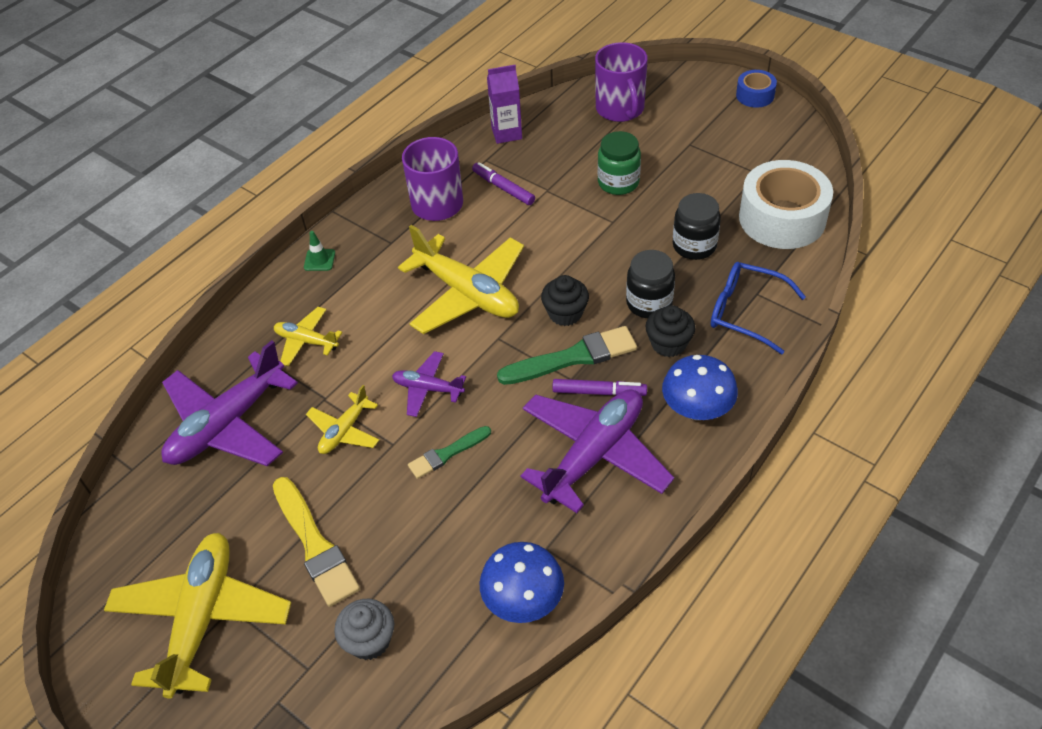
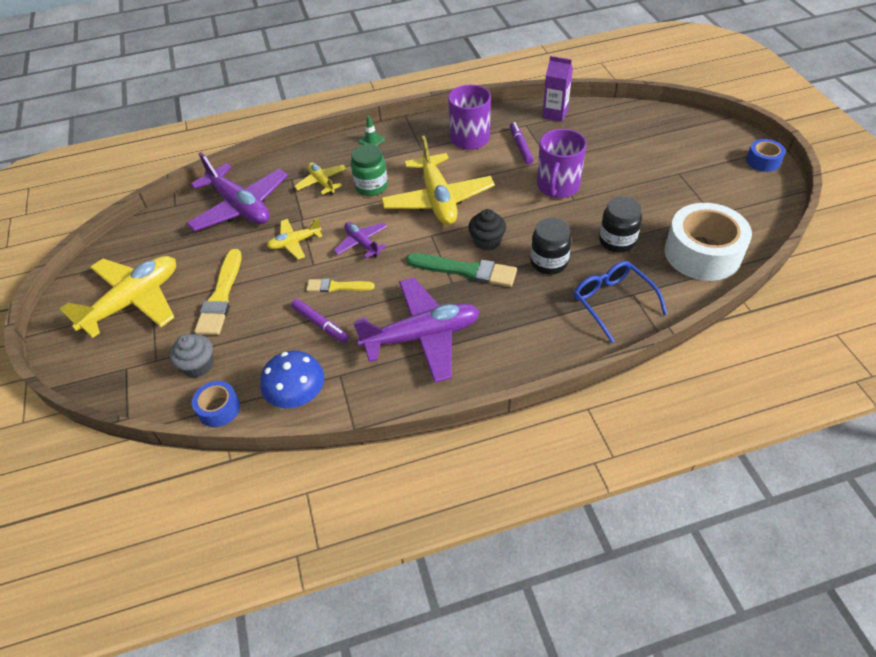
camera: 35 degrees right, 0 degrees up
purple plane [161,340,298,466] -> purple plane turned 120 degrees counterclockwise [186,152,288,231]
green brush [408,426,491,479] -> yellow brush [306,278,375,292]
purple marker [552,379,647,396] -> purple marker moved to [291,299,349,343]
purple mug [595,42,648,122] -> purple mug moved to [537,129,587,198]
green jar [598,131,641,195] -> green jar moved to [351,144,388,196]
black cupcake [645,305,695,357] -> none
blue mushroom [662,355,738,420] -> none
none -> blue tape [192,381,240,427]

